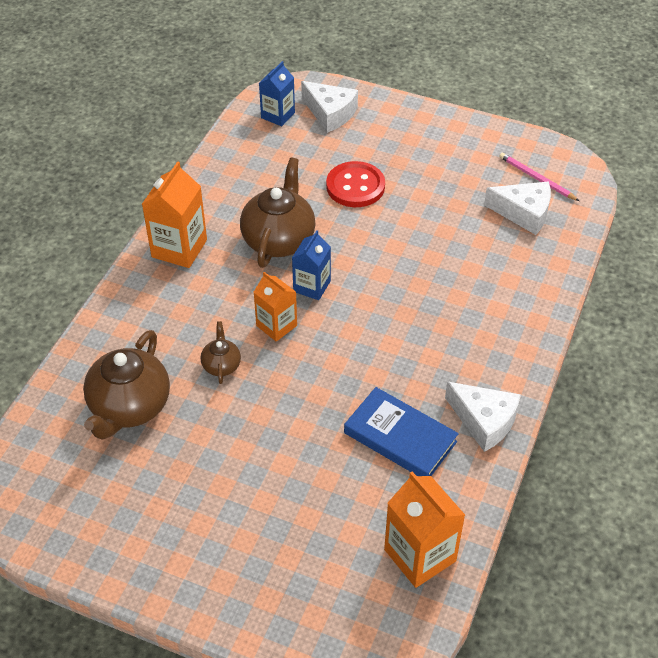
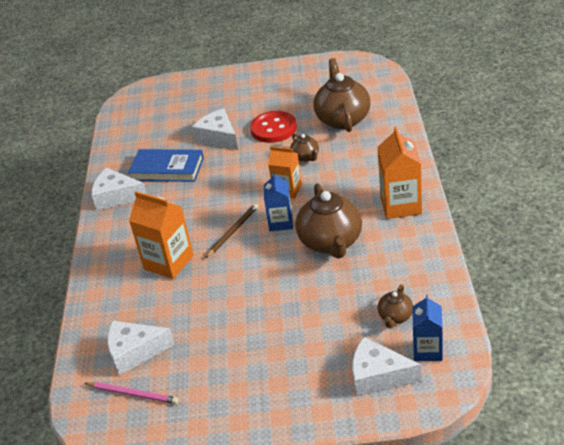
camera: 160 degrees right, 10 degrees down
red button [326,161,385,207] -> red button moved to [250,111,297,143]
orange carton [384,471,465,588] -> orange carton moved to [129,191,194,279]
none -> white cheese [192,109,238,150]
none -> brown pencil [205,204,258,258]
none -> brown teapot [378,284,413,328]

